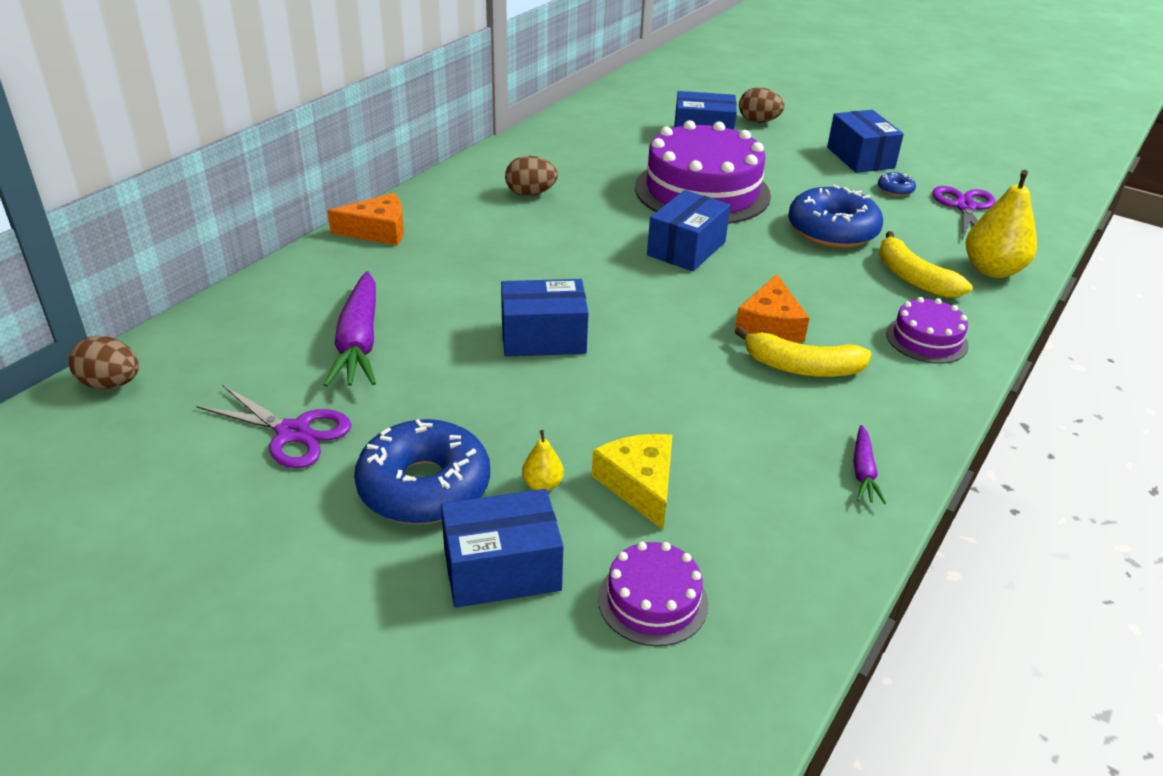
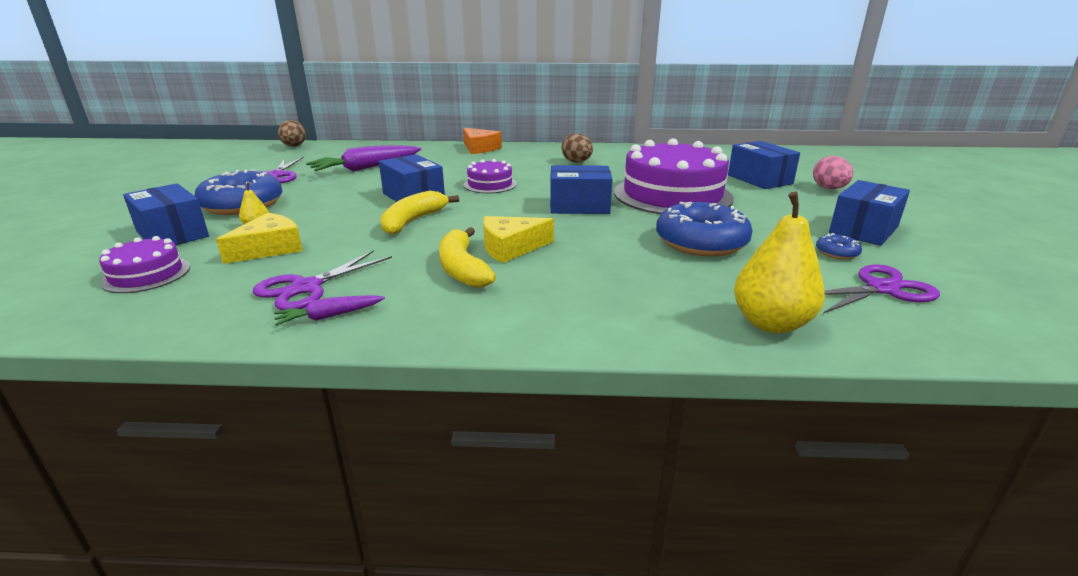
camera: 60 degrees right, 10 degrees down
orange cheese [735,274,809,342] -> yellow cheese [483,216,554,263]
brown egg [739,87,784,123] -> pink egg [813,156,853,189]
yellow banana [879,231,973,298] -> yellow banana moved to [380,191,459,235]
purple cake [886,297,969,364] -> purple cake moved to [464,159,517,193]
none -> purple scissors [253,250,392,310]

